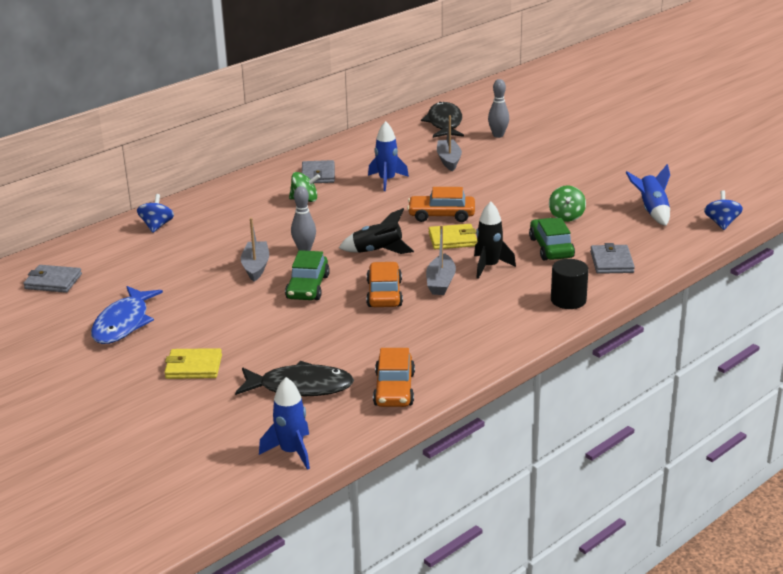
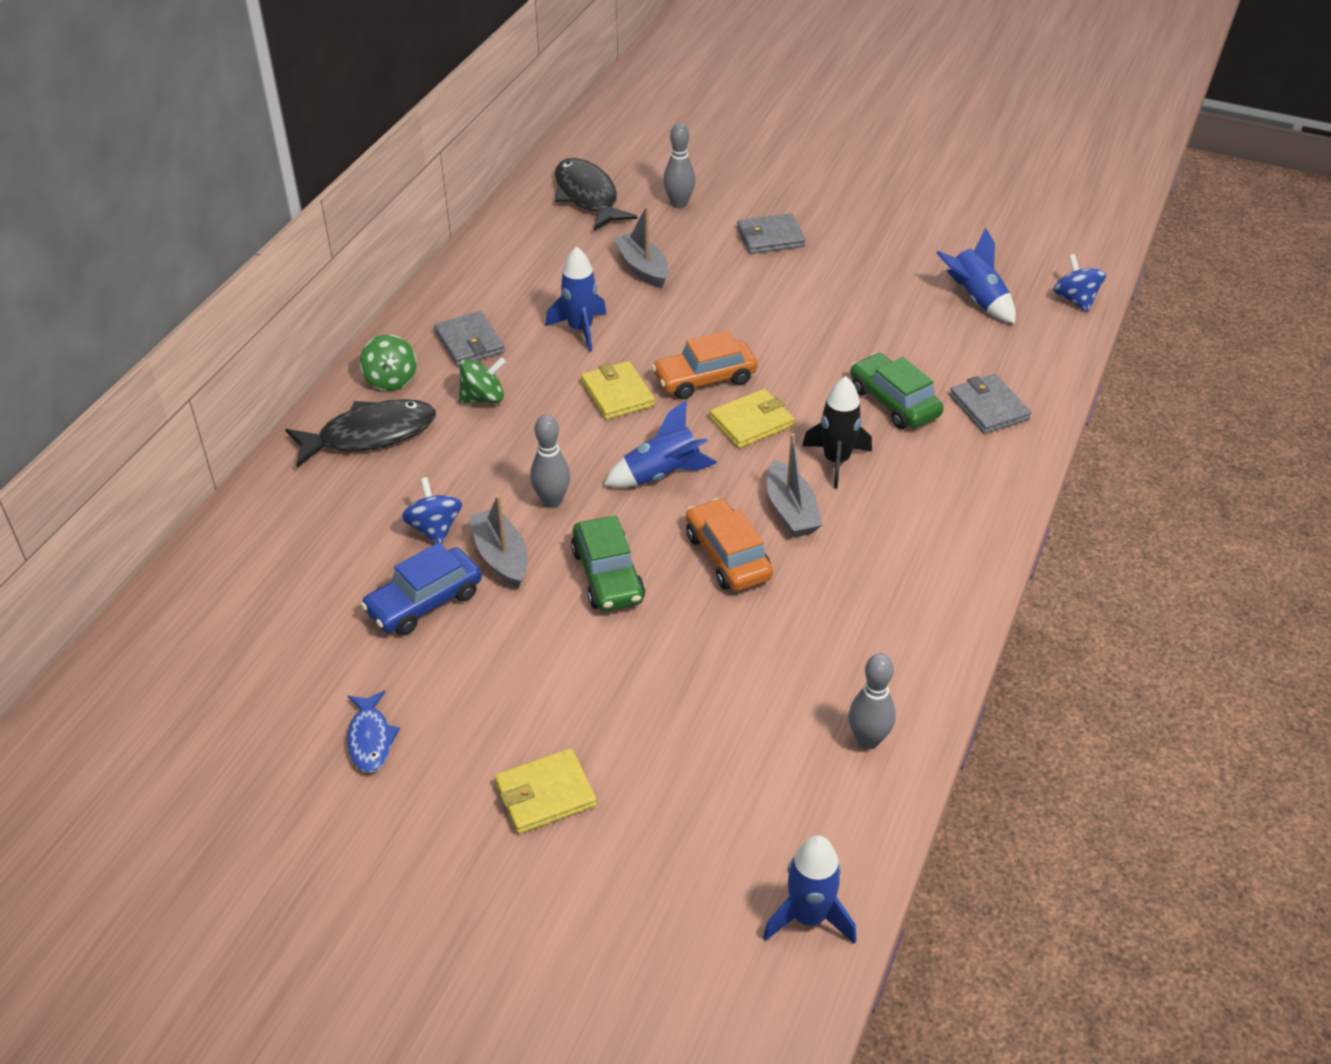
camera: 25 degrees left, 15 degrees up
grey wallet [23,265,82,293] -> grey wallet moved to [737,213,805,254]
blue fish [91,286,163,344] -> blue fish [347,690,400,773], size x0.57
blue spinning top [137,194,174,233] -> blue spinning top moved to [401,477,462,544]
black fish [235,361,354,396] -> black fish moved to [285,399,436,467]
black rocket [339,208,414,254] -> blue rocket [604,401,717,488]
orange car [373,348,415,407] -> grey bowling pin [848,653,896,749]
green spinning top [549,185,586,222] -> green spinning top moved to [360,334,417,391]
black cylinder [551,259,589,309] -> none
none -> blue car [361,542,482,635]
none -> yellow wallet [581,361,655,420]

